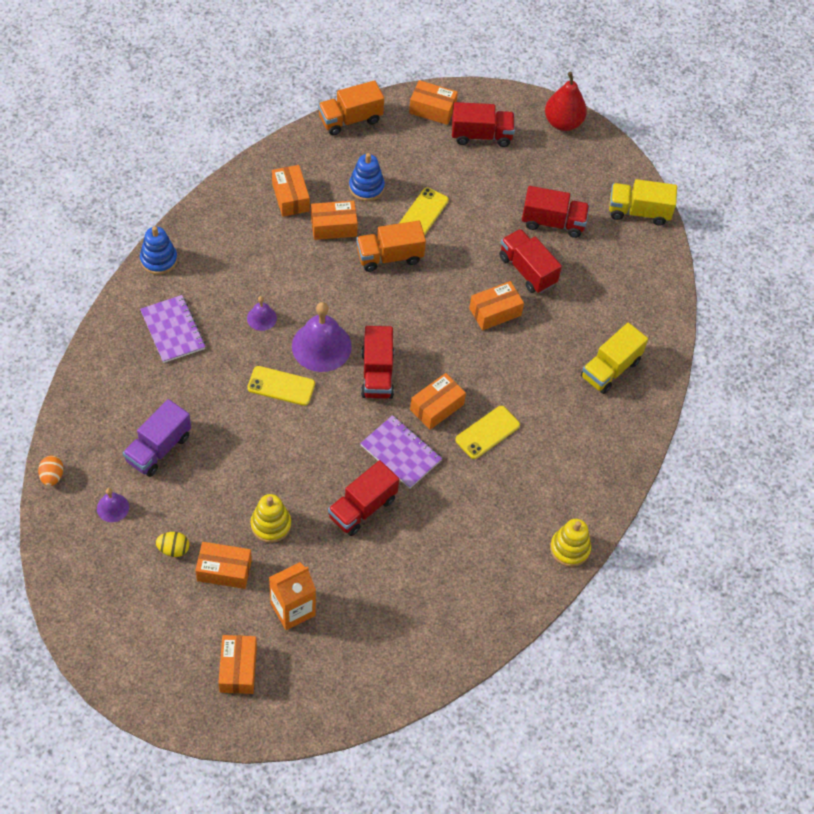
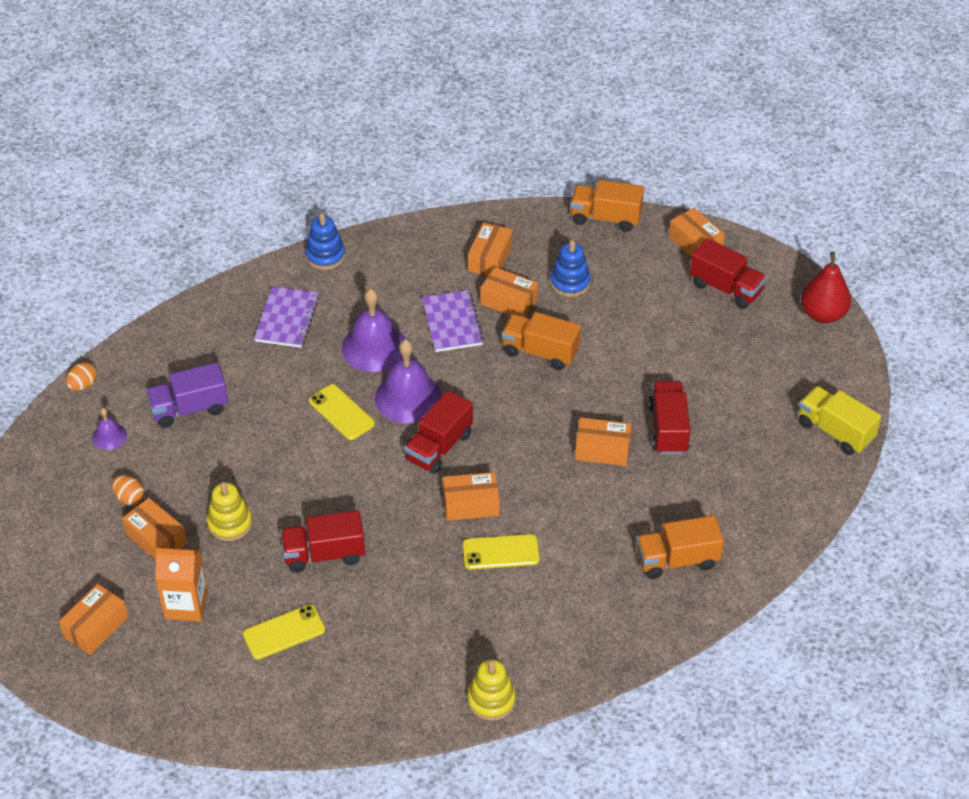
camera: 40 degrees right, 10 degrees down
yellow egg [156,532,189,557] -> orange egg [112,475,144,505]
purple bell [247,296,277,331] -> purple bell [342,288,405,372], size x1.99
purple notebook [360,415,442,488] -> purple notebook moved to [422,290,484,352]
yellow phone [399,188,449,235] -> yellow phone moved to [243,604,325,659]
red truck [522,186,589,238] -> none
yellow truck [581,323,648,394] -> orange truck [636,515,724,579]

